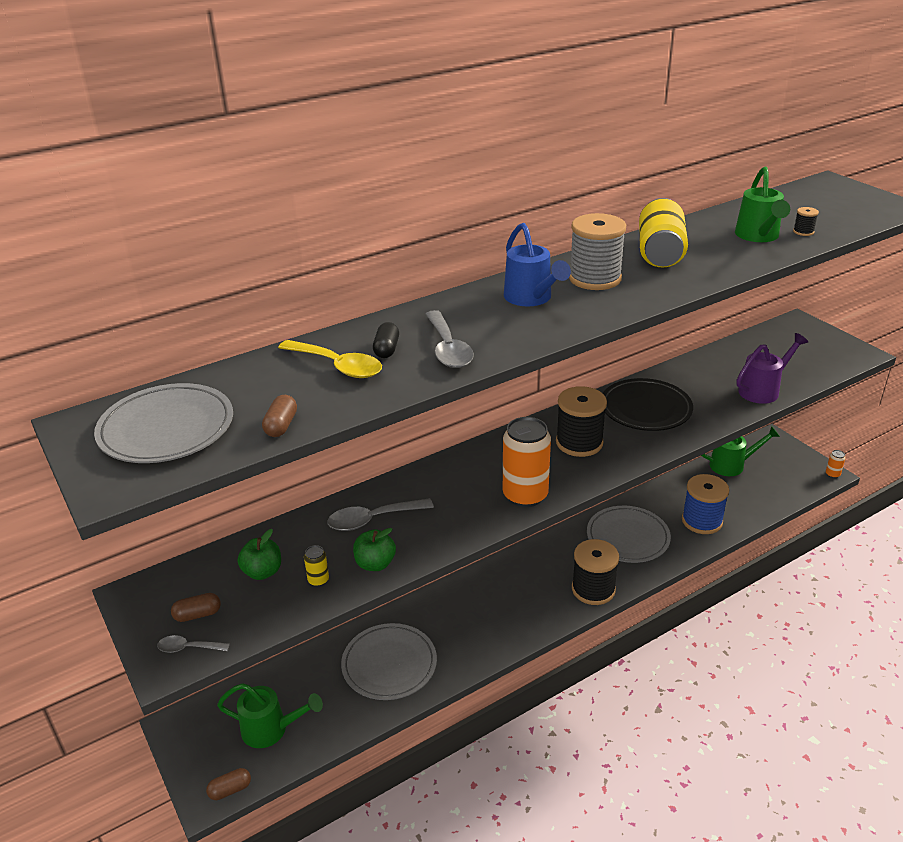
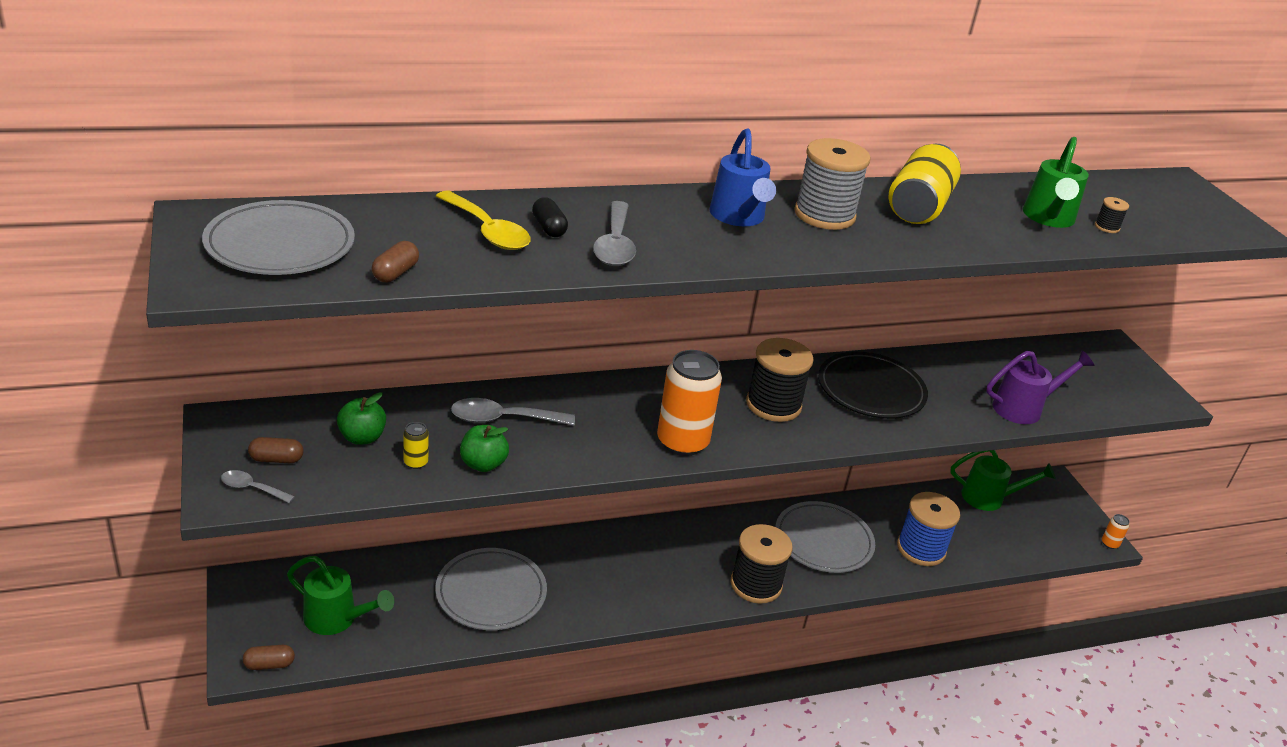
camera: 10 degrees right, 0 degrees up
black capsule [373,322,399,358] -> black capsule turned 45 degrees counterclockwise [532,197,568,237]

